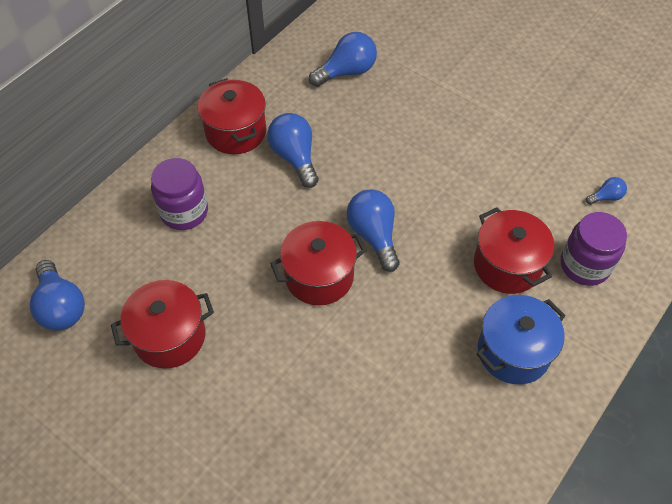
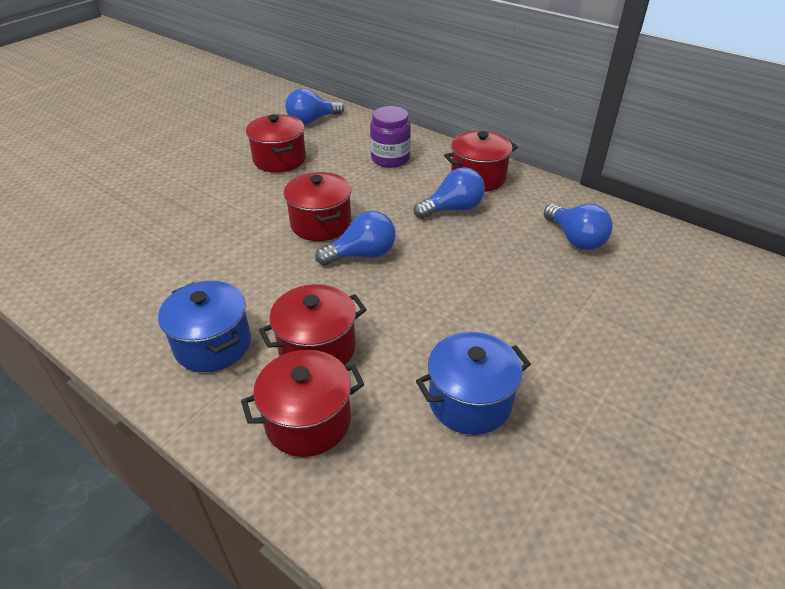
camera: 90 degrees right, 15 degrees down
purple jar [561,212,627,286] -> red pot [241,350,364,457]
blue light bulb [586,177,627,205] -> none
none -> blue pot [416,332,531,435]

